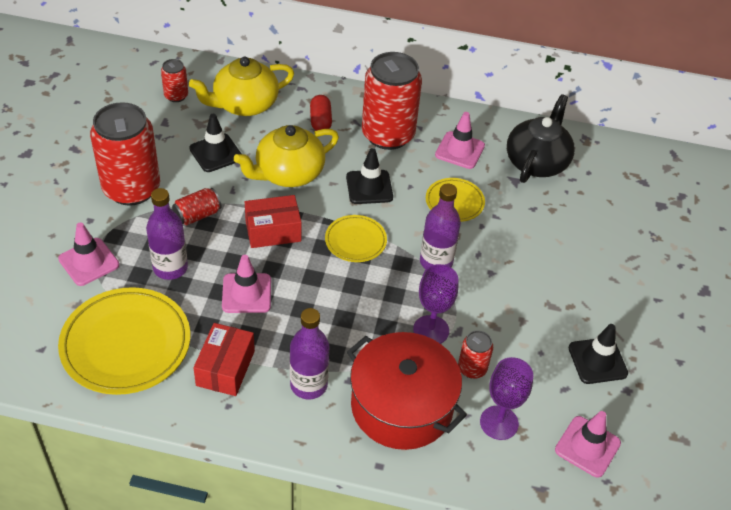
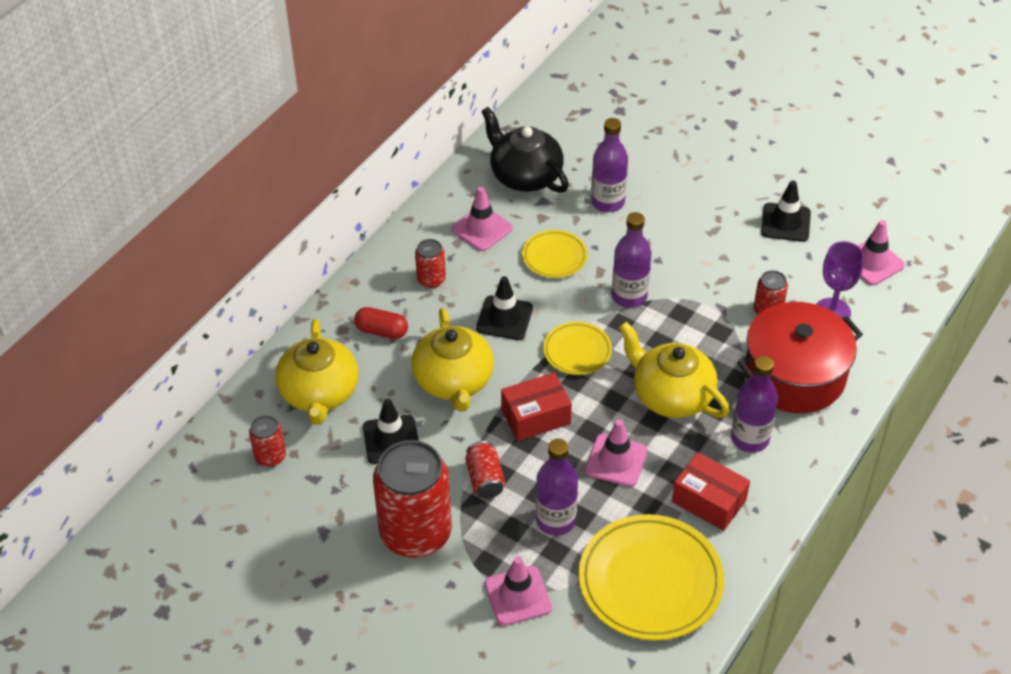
camera: 65 degrees left, 0 degrees up
red box [245,195,302,248] -> red box turned 60 degrees clockwise [501,372,572,441]
red can [362,52,422,150] -> red can [415,239,446,288], size x0.46
purple goblet [413,264,458,344] -> none
none -> purple bottle [591,118,628,212]
none -> yellow teapot [619,322,730,418]

